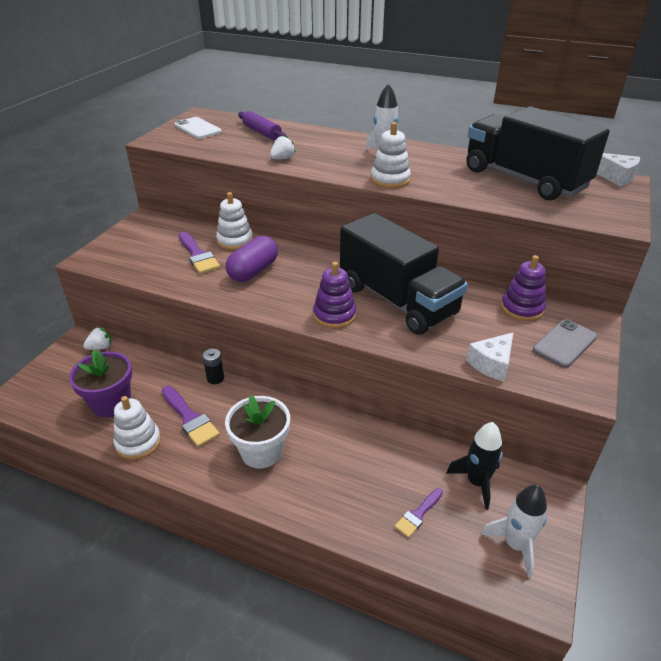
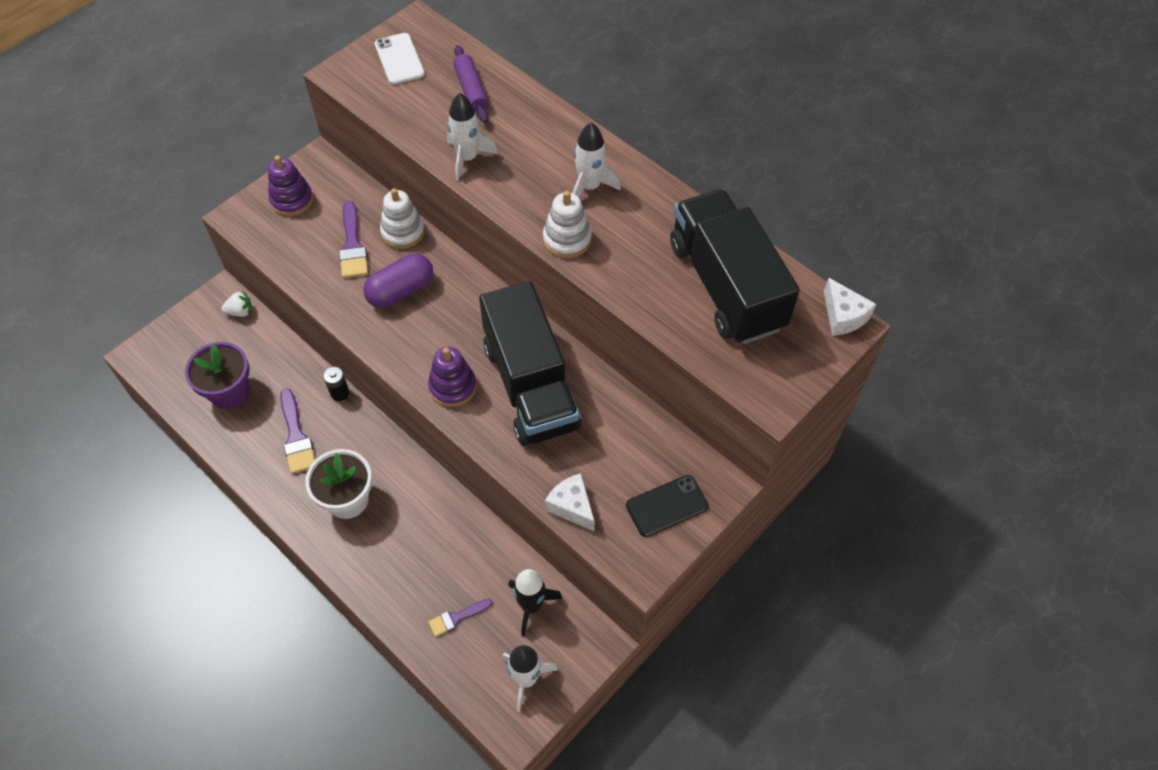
camera: 20 degrees right, 20 degrees up
white stacking toy [113,396,161,460] -> none
white strawberry [270,135,296,159] -> white rocket [447,93,498,181]
white cheese [466,333,513,381] -> white cheese turned 75 degrees clockwise [545,473,595,531]
purple stacking toy [501,255,546,321] -> purple stacking toy moved to [268,155,313,216]
grey phone [533,319,597,368] -> black phone [626,475,709,537]

